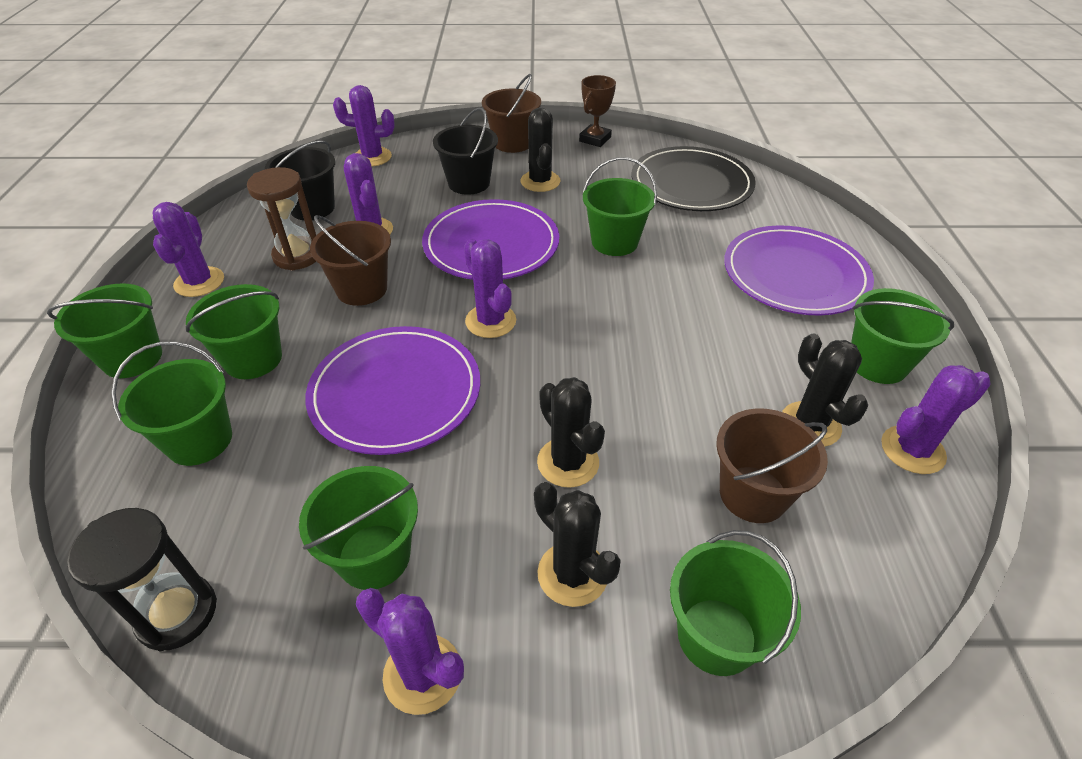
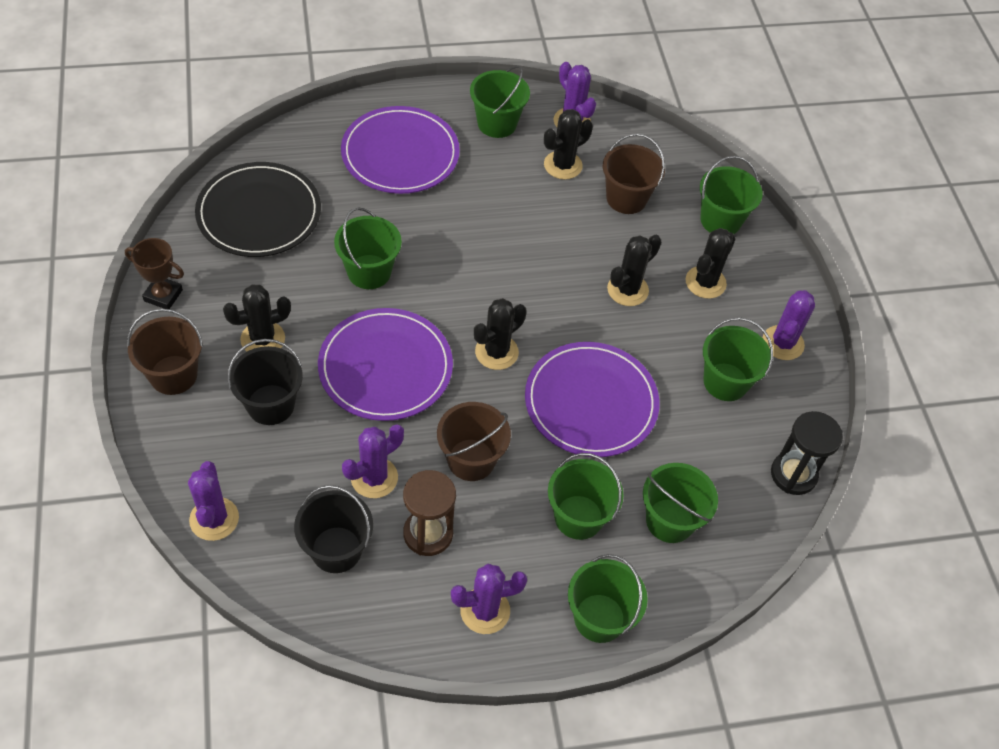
camera: 105 degrees left, 10 degrees up
purple cactus [464,239,516,338] -> black cactus [474,298,527,370]

